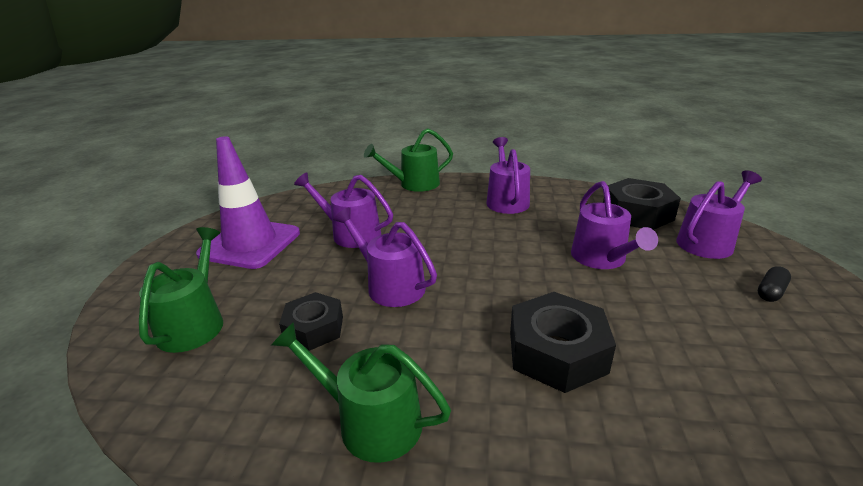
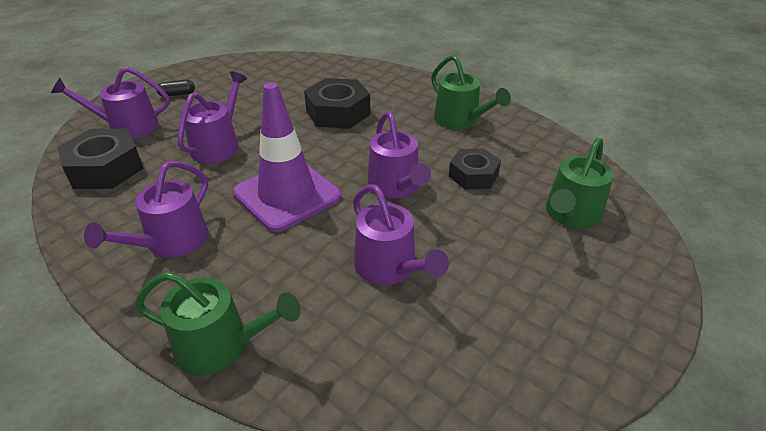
camera: 150 degrees left, 10 degrees up
purple traffic cone [196,136,300,269] -> purple traffic cone moved to [233,82,341,232]

